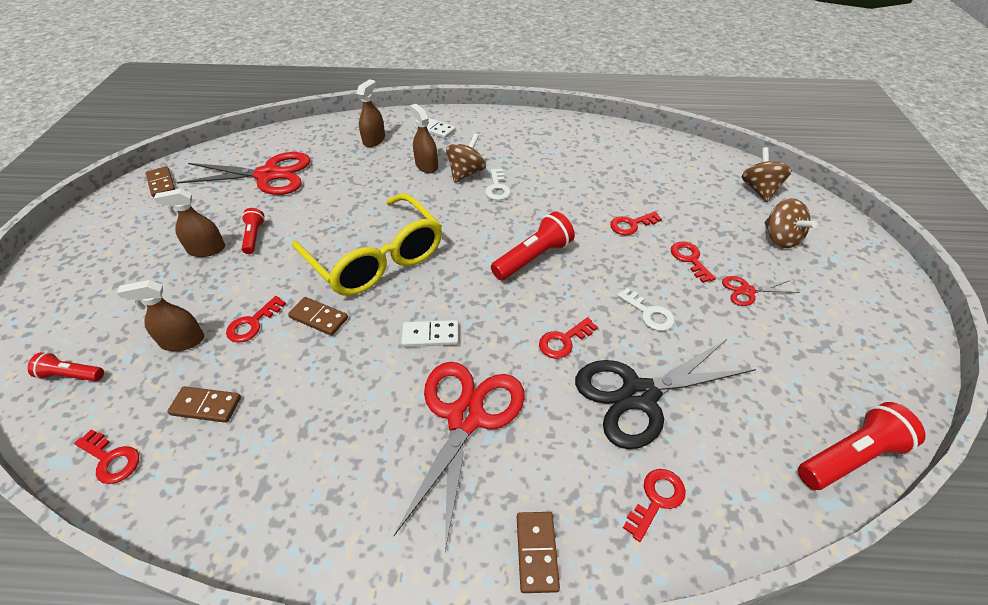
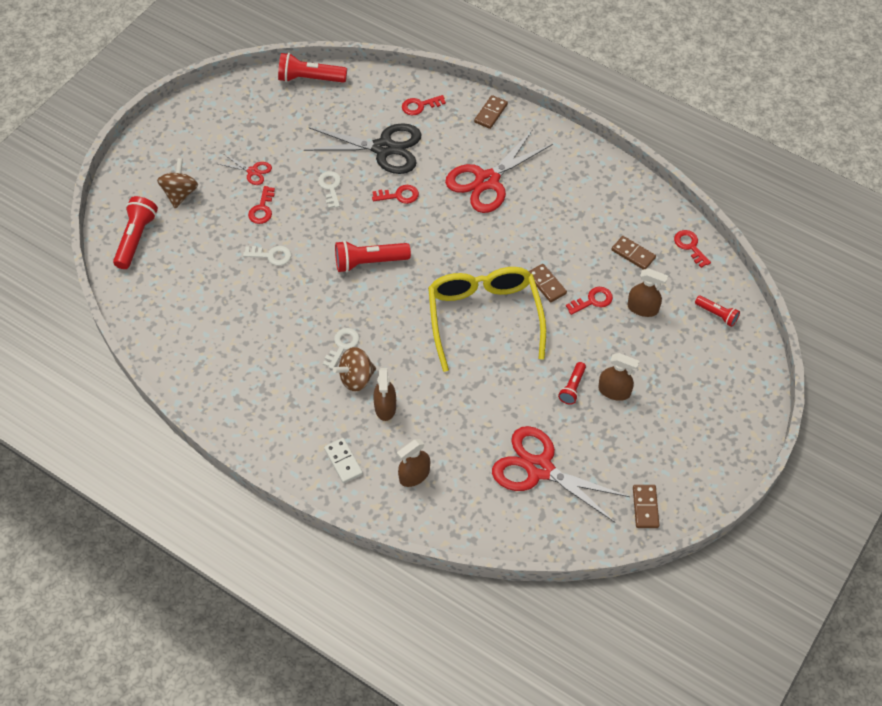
camera: 150 degrees left, 10 degrees up
white domino [401,320,459,347] -> none
red key [610,211,662,235] -> white key [243,246,291,266]
brown spinning top [742,147,792,202] -> red flashlight [113,196,158,269]

